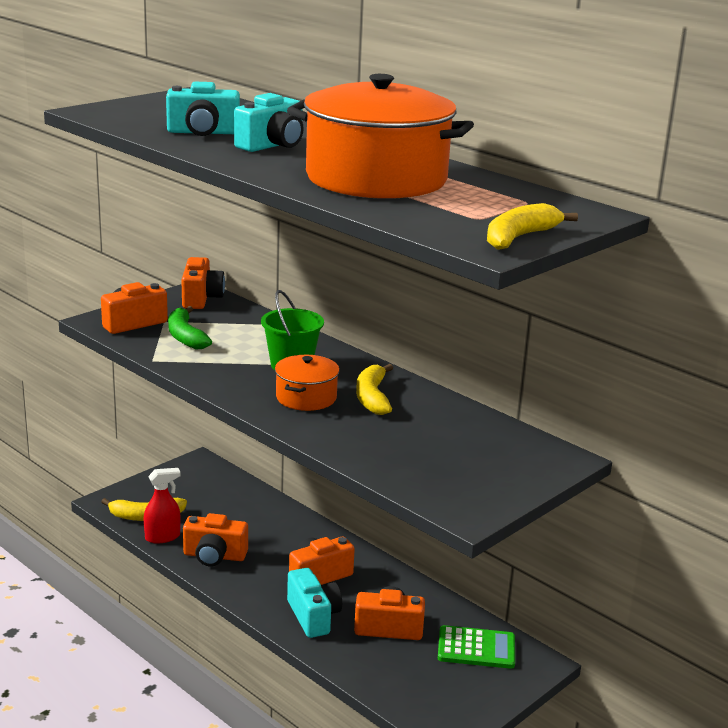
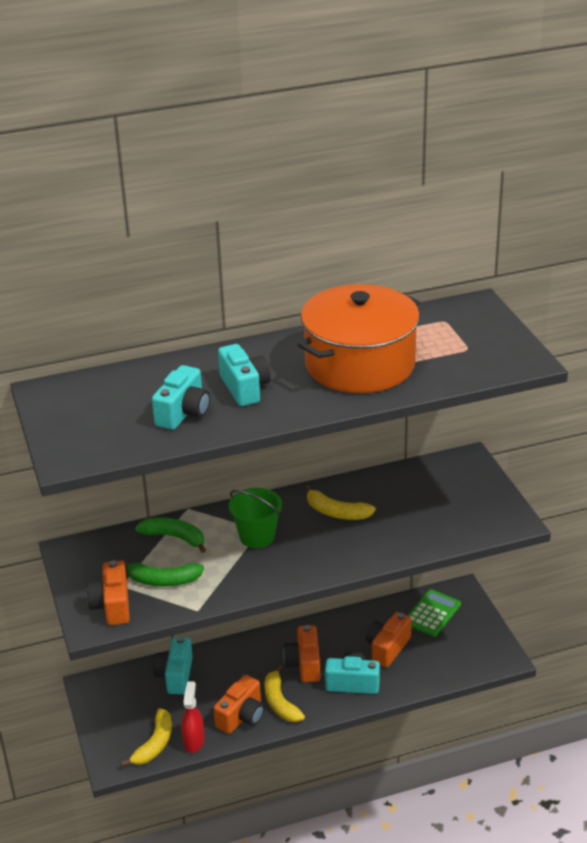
camera: 60 degrees left, 10 degrees up
orange camera [181,257,225,309] -> none
orange pot [275,355,339,411] -> none
yellow banana [487,203,578,250] -> yellow banana moved to [264,664,305,722]
none -> green banana [135,517,206,553]
none -> turquoise camera [153,637,193,694]

